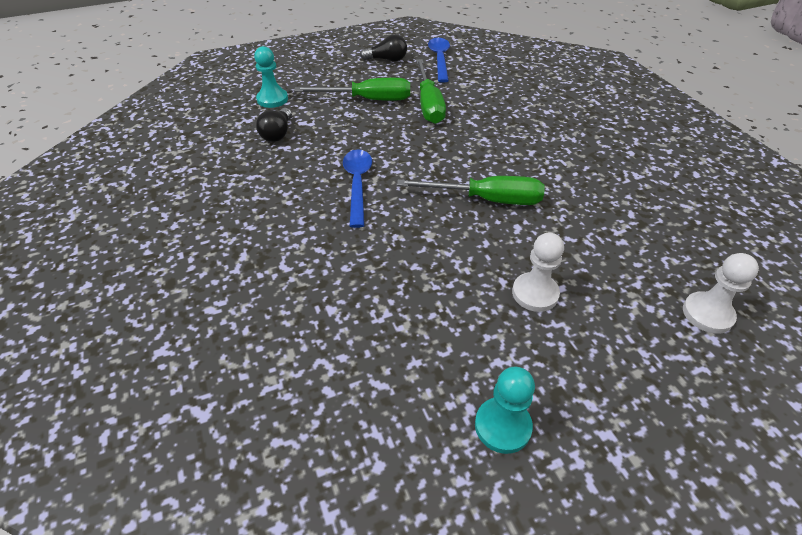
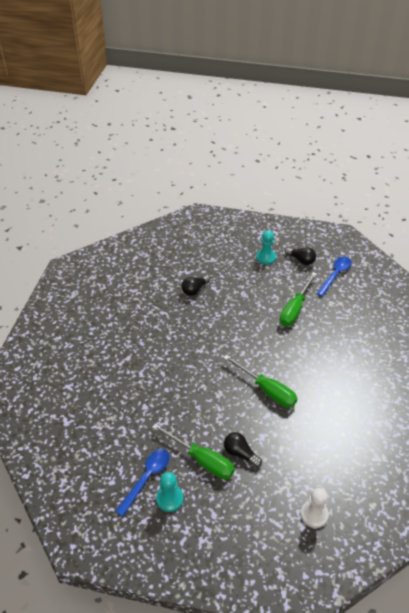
camera: 35 degrees right, 0 degrees up
turquoise pawn [254,46,288,108] -> turquoise pawn moved to [256,230,276,265]
green screwdriver [294,78,410,101] -> green screwdriver moved to [152,423,235,479]
blue spoon [343,149,372,228] -> blue spoon moved to [115,449,170,516]
white pawn [512,233,564,312] -> black light bulb [224,432,262,467]

